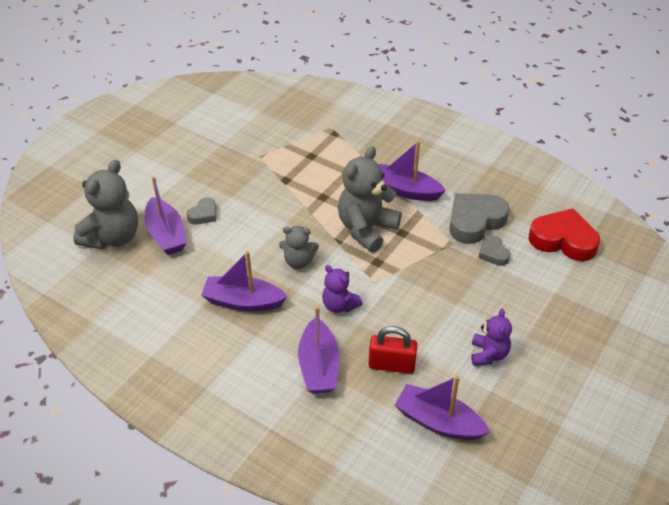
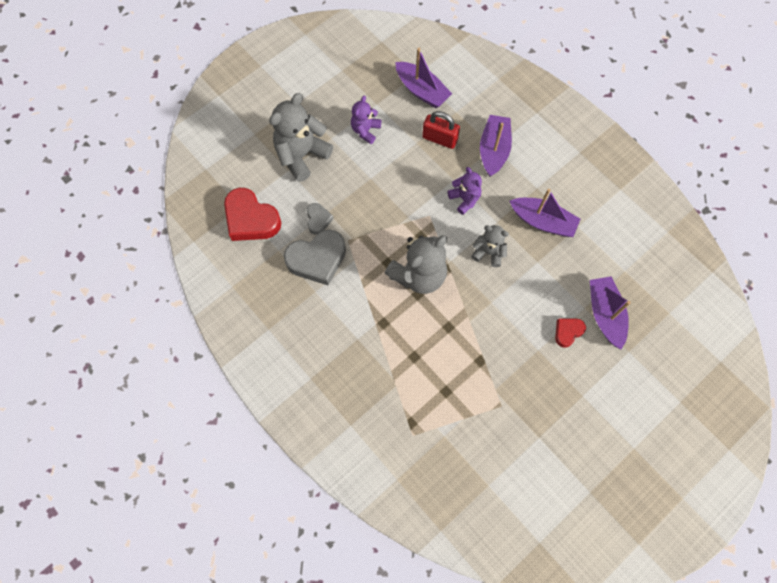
camera: 165 degrees left, 25 degrees up
grey teddy bear [73,160,138,249] -> grey teddy bear moved to [269,93,333,182]
grey heart [187,197,216,224] -> red heart [555,318,586,348]
purple boat [379,141,446,201] -> none

